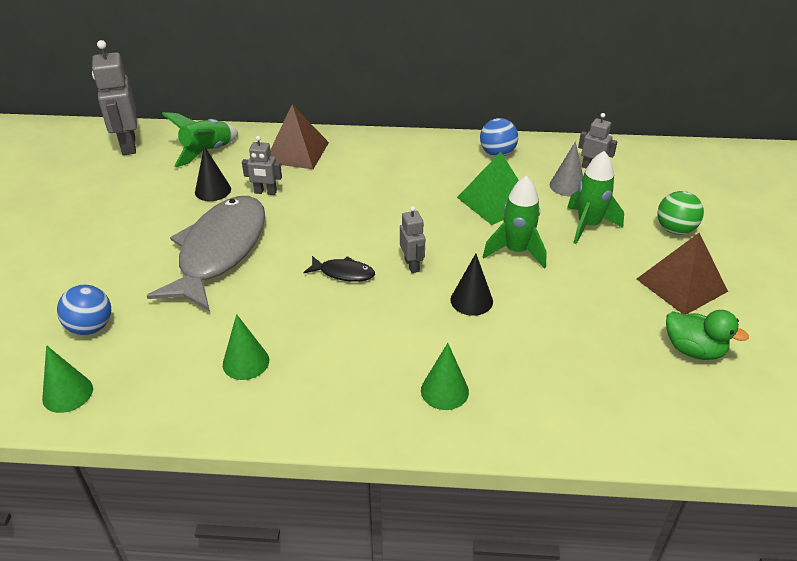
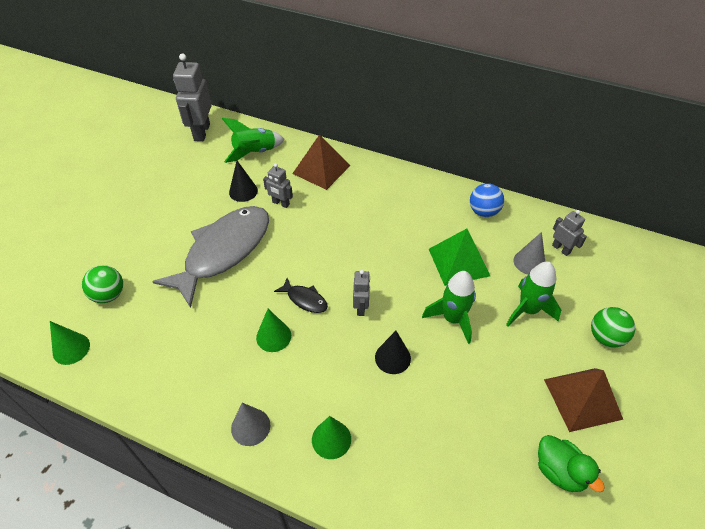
camera: 20 degrees right, 10 degrees up
blue ball [57,285,111,335] -> green ball [82,265,123,303]
green cone [223,314,269,380] -> green cone moved to [256,309,291,352]
none -> grey cone [231,403,270,446]

